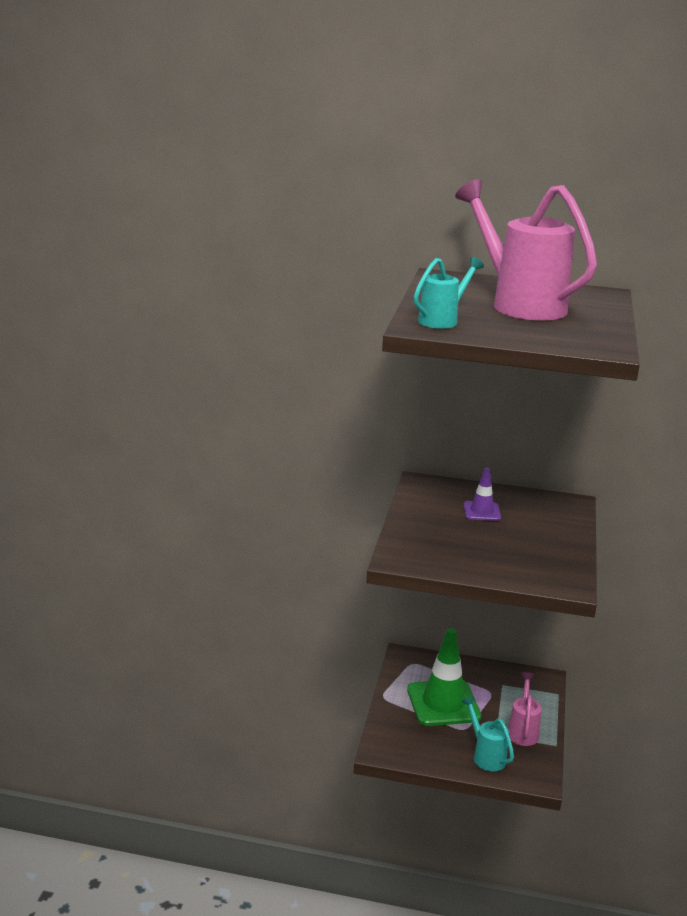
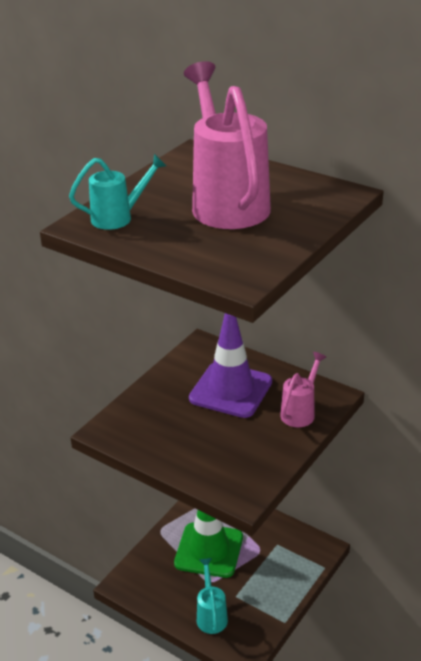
camera: 25 degrees right, 10 degrees up
purple traffic cone [464,467,501,521] -> purple traffic cone [189,313,272,418], size x1.95
pink watering can [508,672,542,746] -> pink watering can moved to [280,352,326,427]

